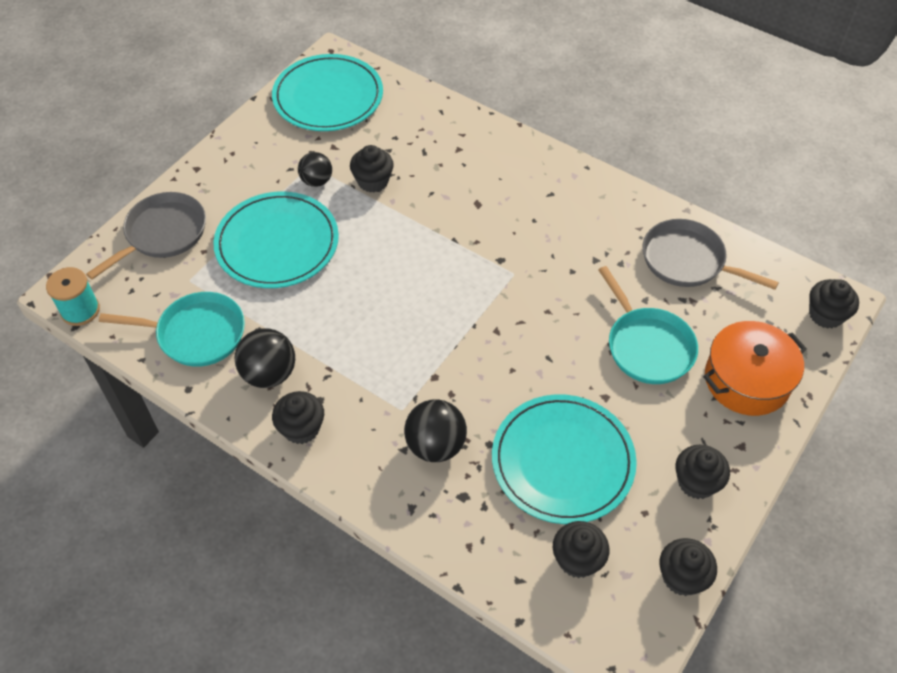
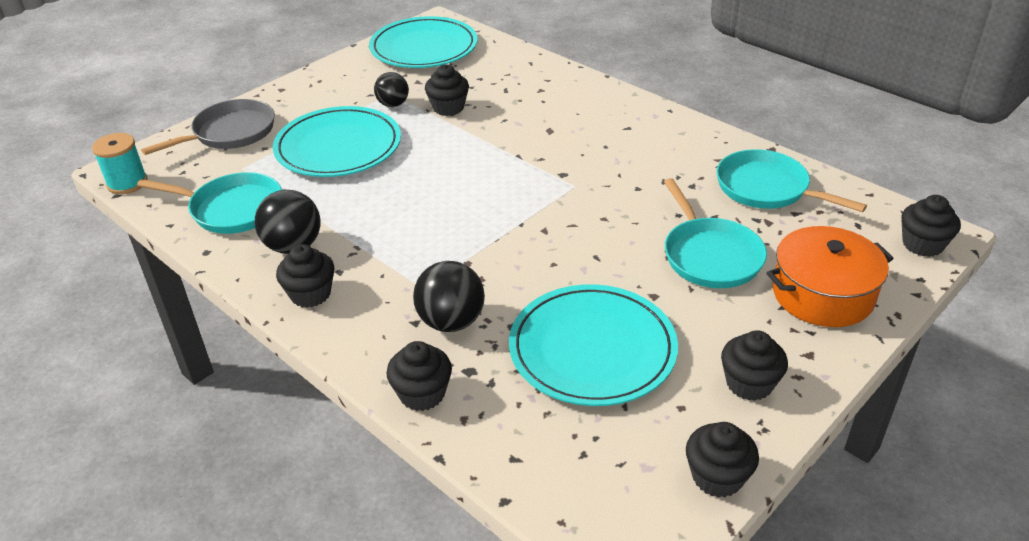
camera: 10 degrees right, 15 degrees down
black cupcake [553,521,609,578] -> black cupcake moved to [387,341,452,411]
grey pan [643,219,779,290] -> turquoise pan [716,149,867,212]

